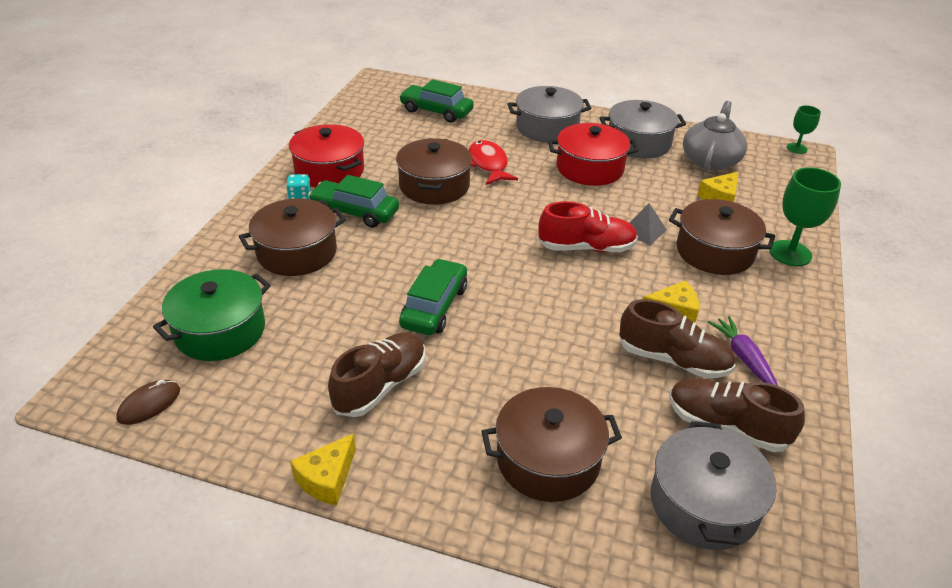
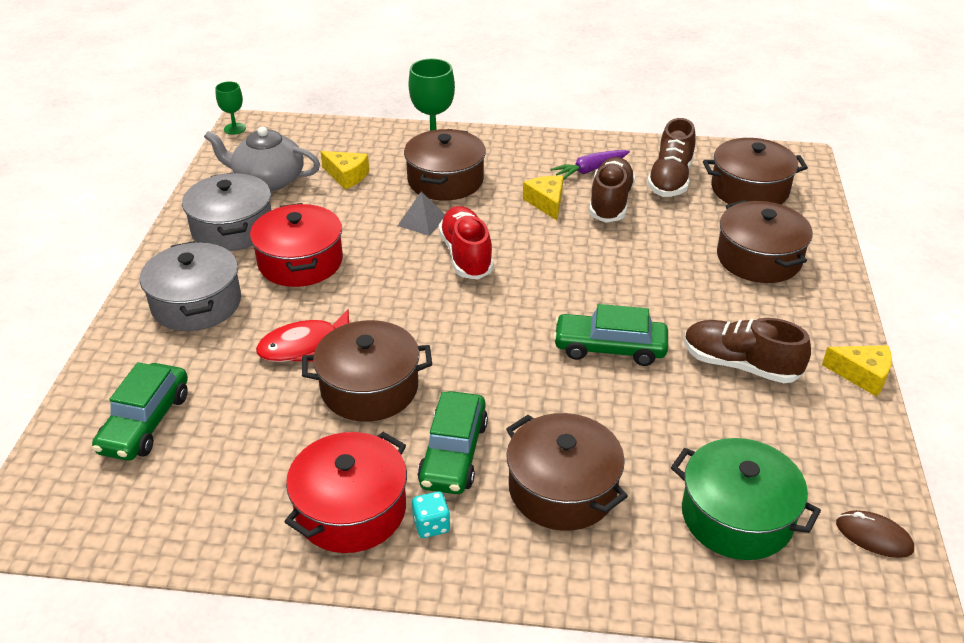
camera: 100 degrees left, 0 degrees up
grey pot [651,421,777,550] -> brown pot [703,138,808,204]

